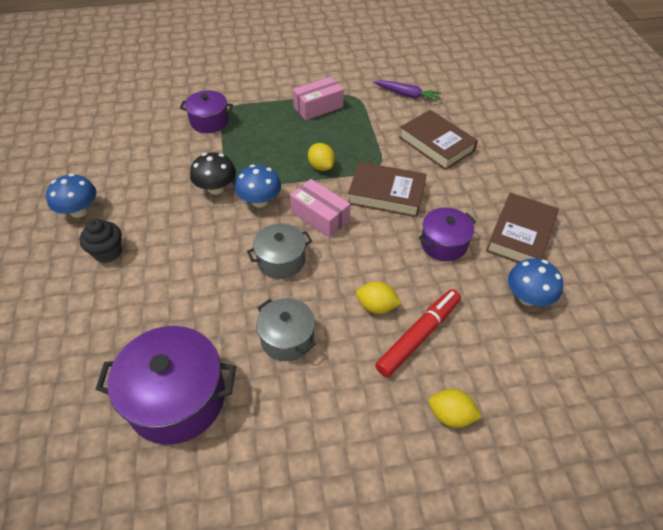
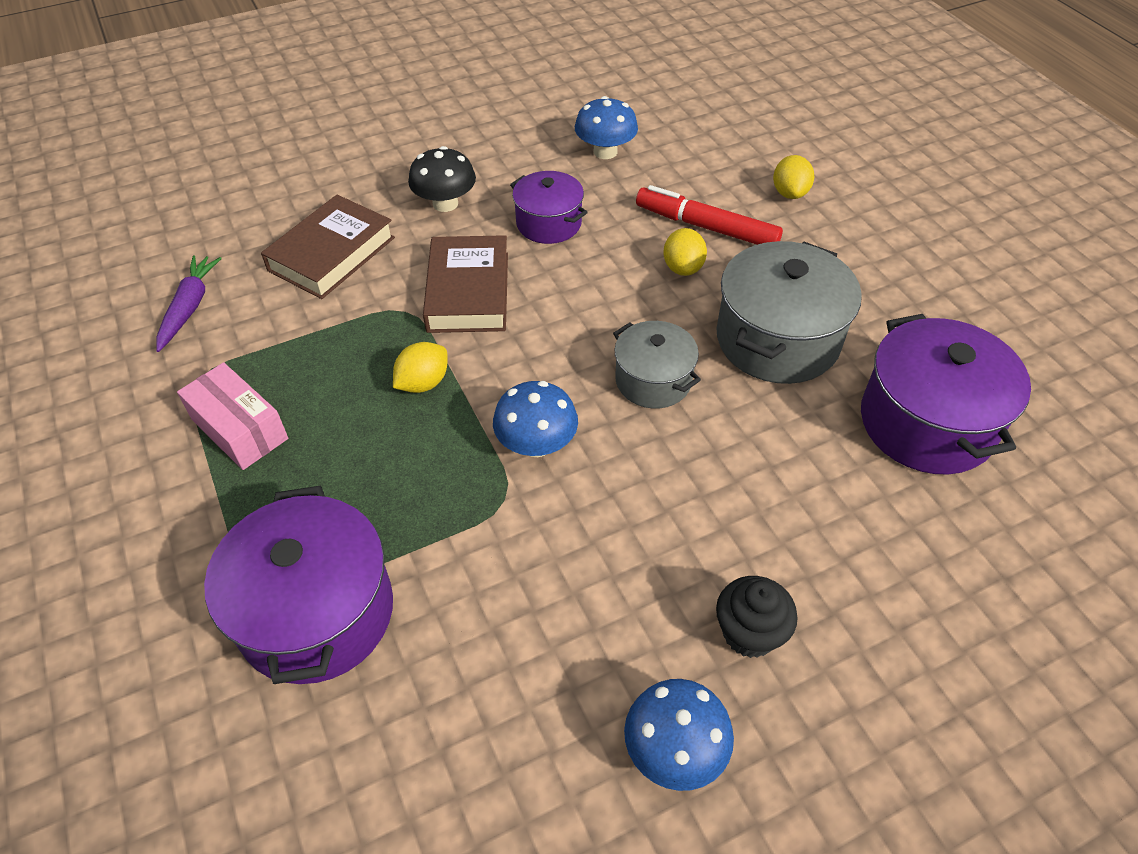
camera: 105 degrees left, 0 degrees up
purple pot [180,91,233,133] -> purple pot [204,486,393,684], size x1.67
black mushroom [190,152,236,195] -> black mushroom moved to [408,146,476,212]
grey pot [256,298,316,361] -> grey pot [717,241,862,384], size x1.67
pink box [290,179,350,238] -> none
brown book [486,193,559,263] -> none

